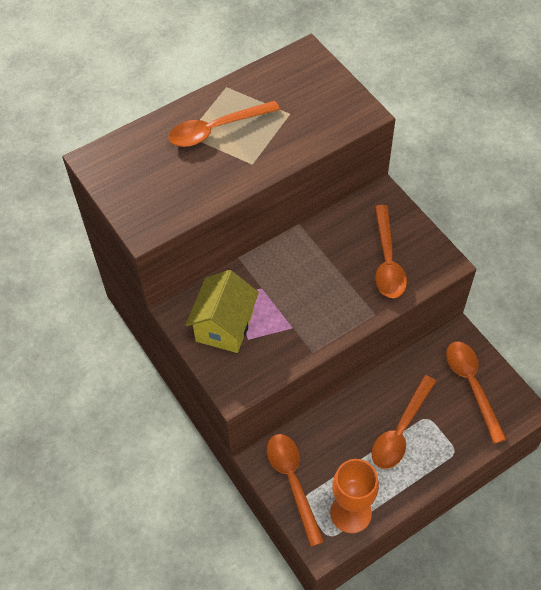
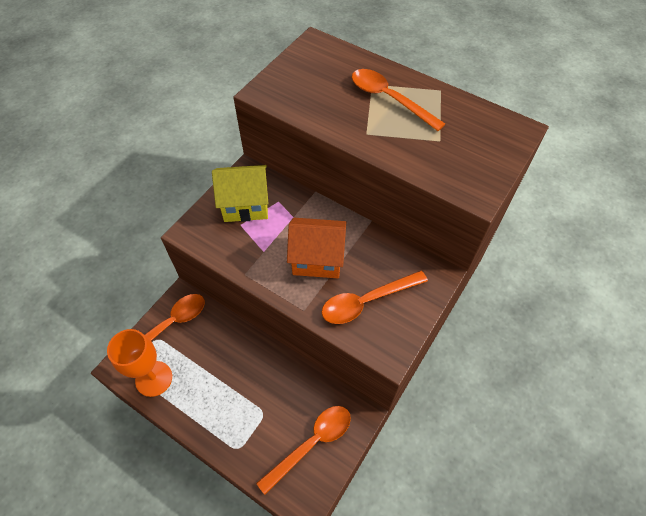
camera: 65 degrees right, 0 degrees up
orange spoon [371,375,436,469] -> none
none -> orange house [287,218,346,278]

